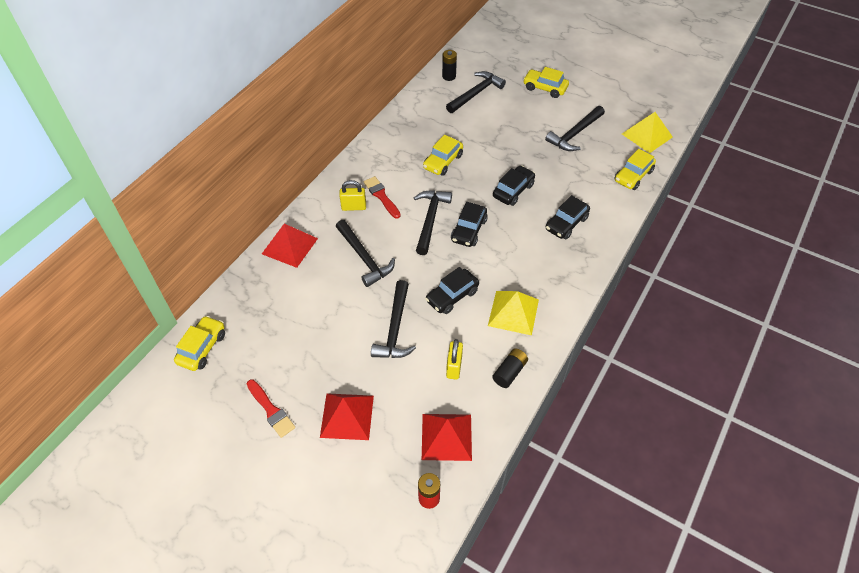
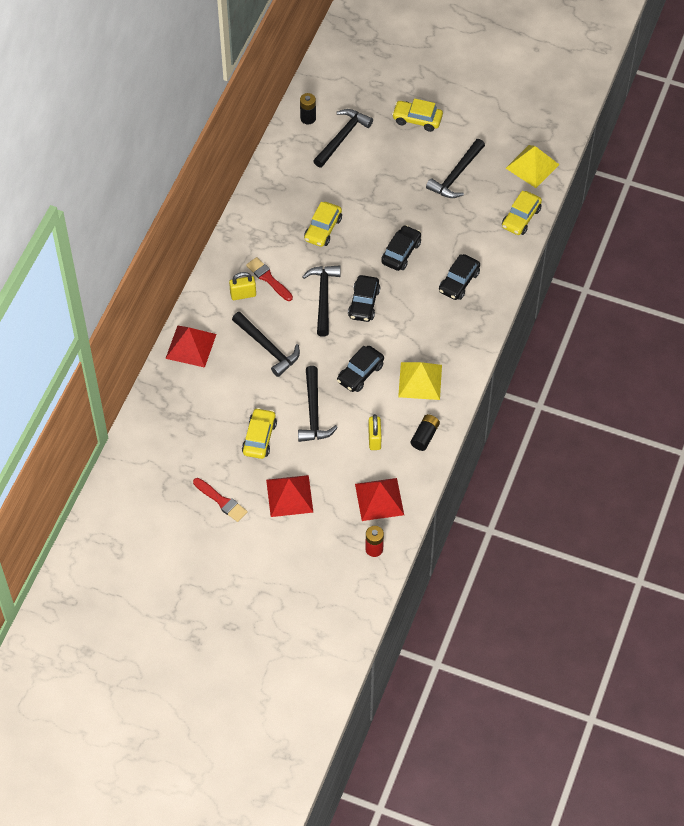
camera: 10 degrees left, 5 degrees up
yellow car [174,316,225,371] -> yellow car moved to [242,408,277,459]

